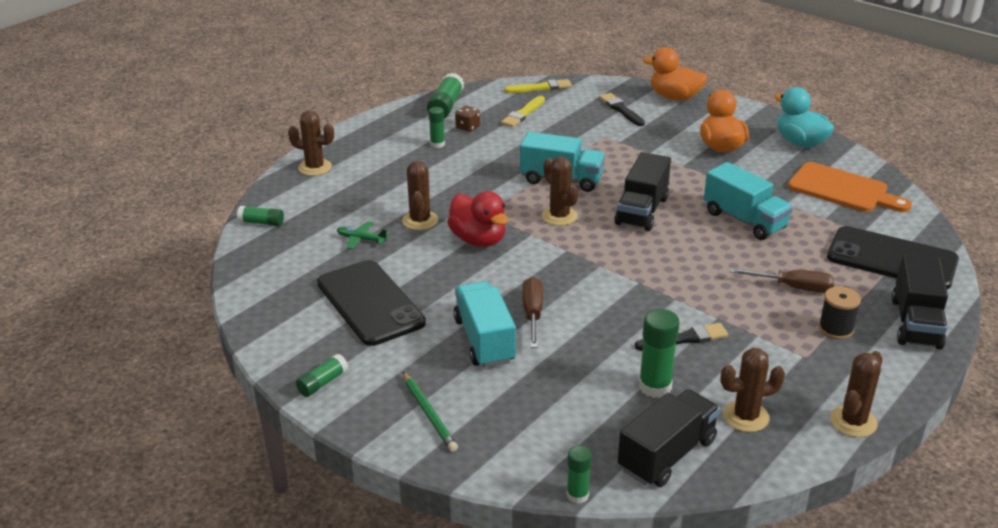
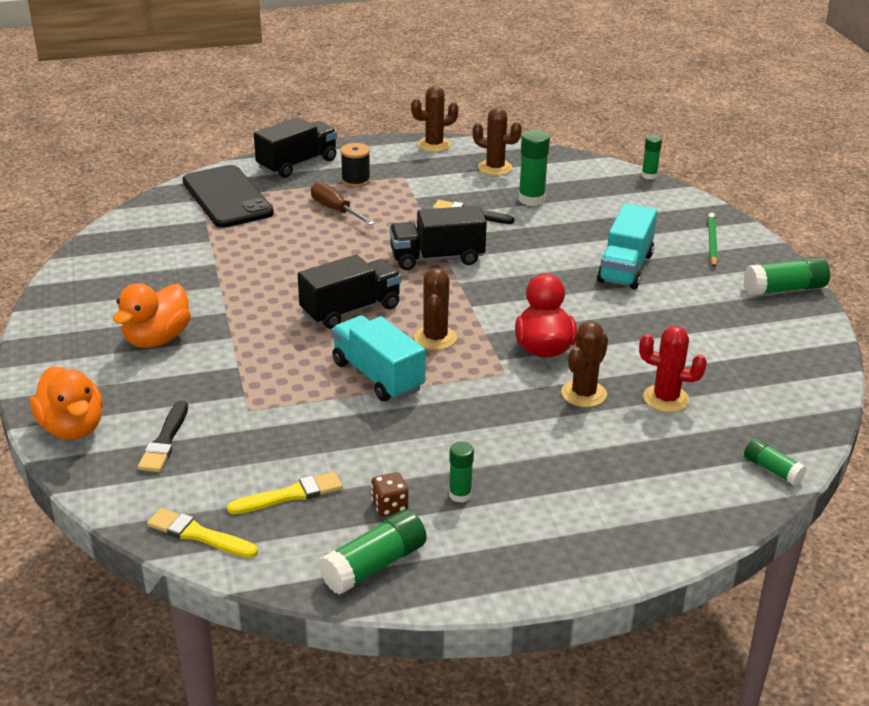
camera: 145 degrees left, 0 degrees up
brown cactus [288,111,334,176] -> none
green glue stick [296,354,348,397] -> green glue stick [744,257,830,296], size x1.64
black phone [317,260,426,346] -> none
green plane [337,221,389,249] -> red cactus [639,326,707,412]
brown screwdriver [522,277,543,348] -> none
black truck [618,389,720,487] -> black truck moved to [389,205,487,270]
turquoise truck [704,162,793,240] -> none
turquoise duck [774,87,834,148] -> none
orange cutting board [788,162,912,212] -> none

